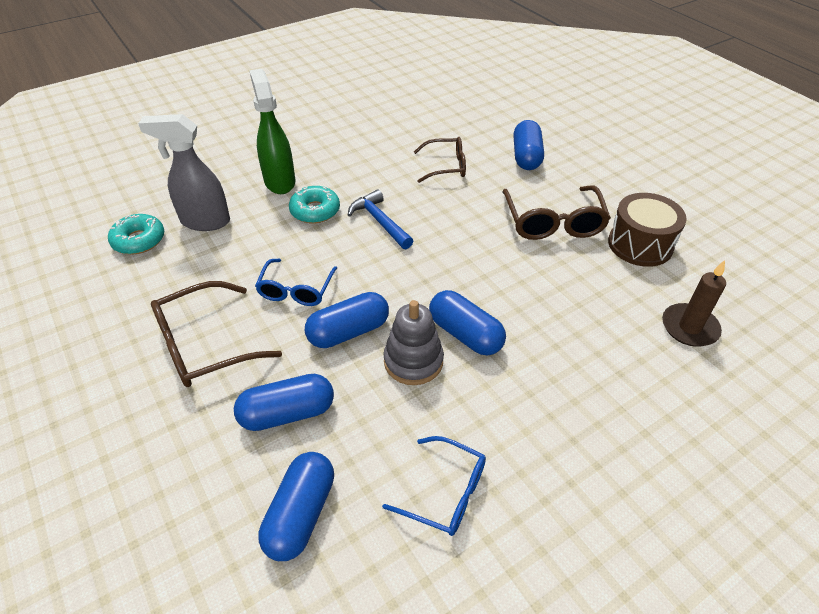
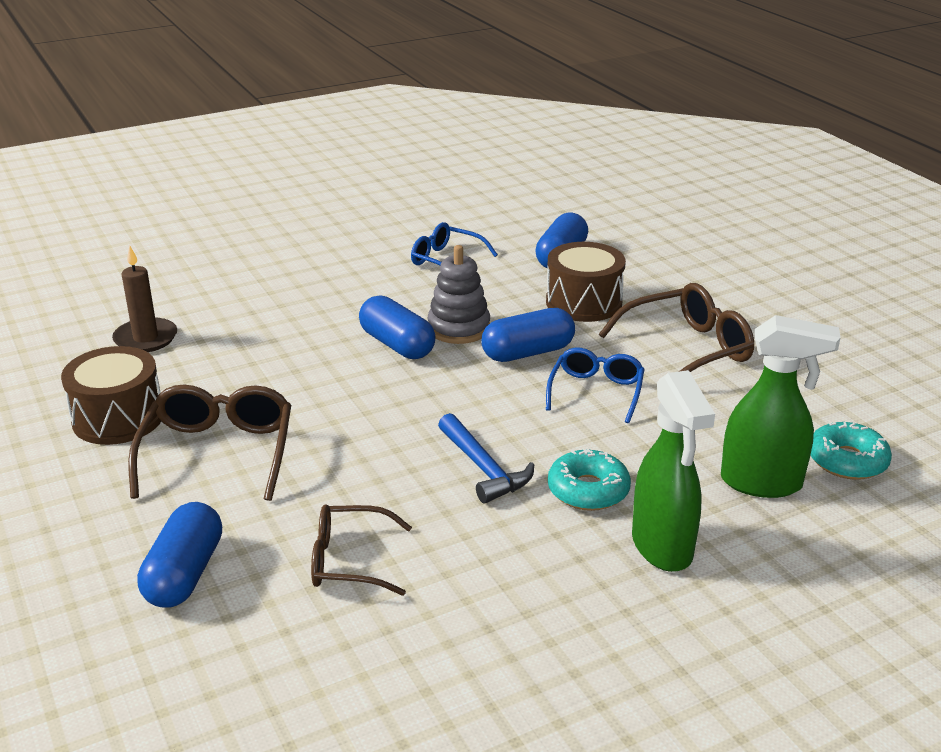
camera: 175 degrees left, 15 degrees down
grey spray bottle [138,114,230,231] -> green spray bottle [721,315,841,498]
blue capsule [234,374,334,431] -> brown drum [546,242,626,322]

